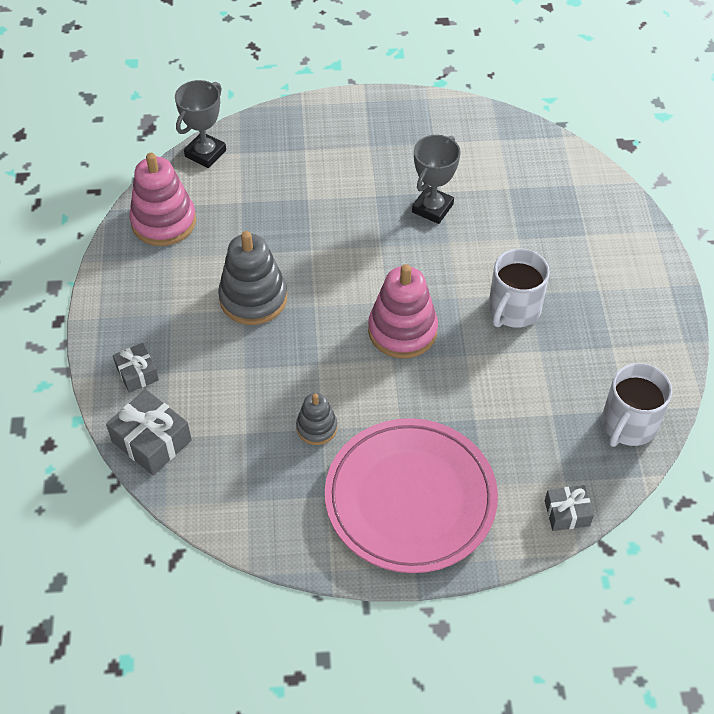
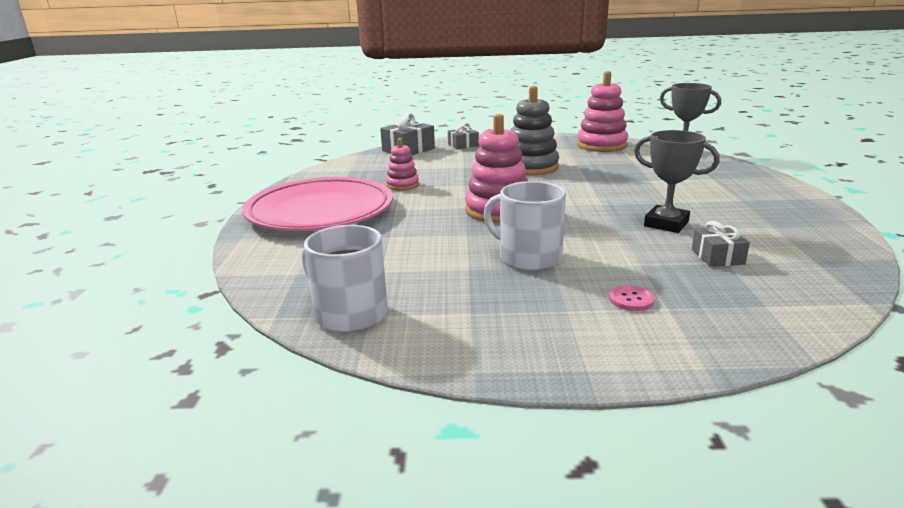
camera: 95 degrees right, 30 degrees down
grey stacking toy [296,393,337,445] -> pink stacking toy [386,138,419,191]
grey gift [545,485,594,531] -> grey gift moved to [692,221,750,267]
none -> pink button [609,285,655,311]

